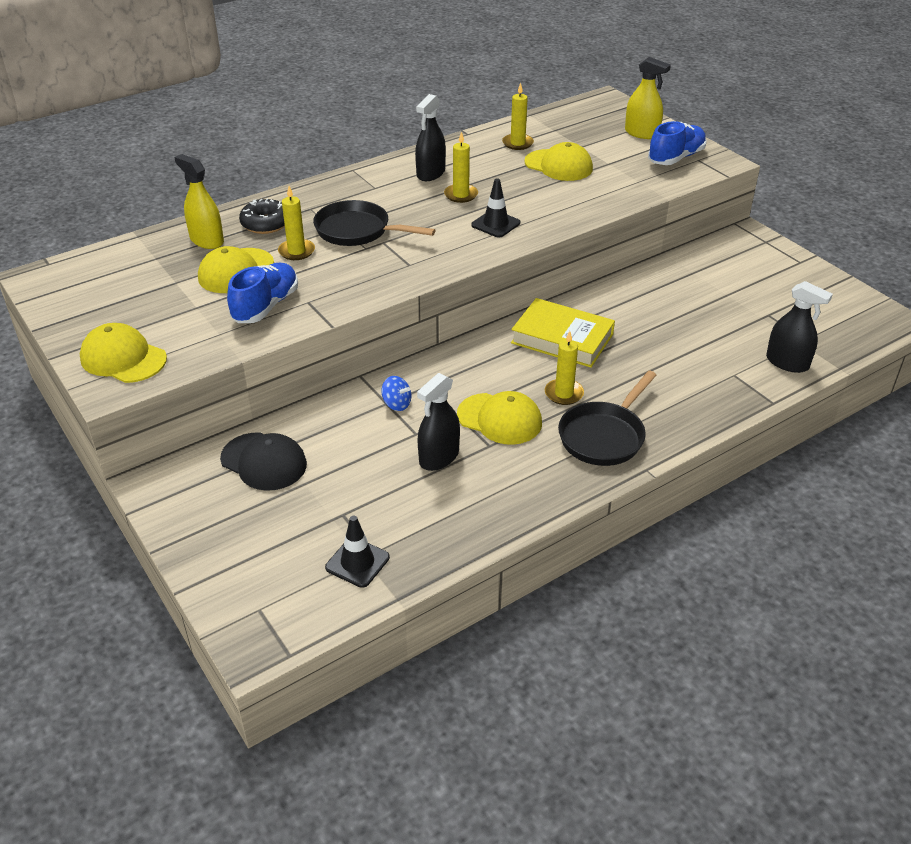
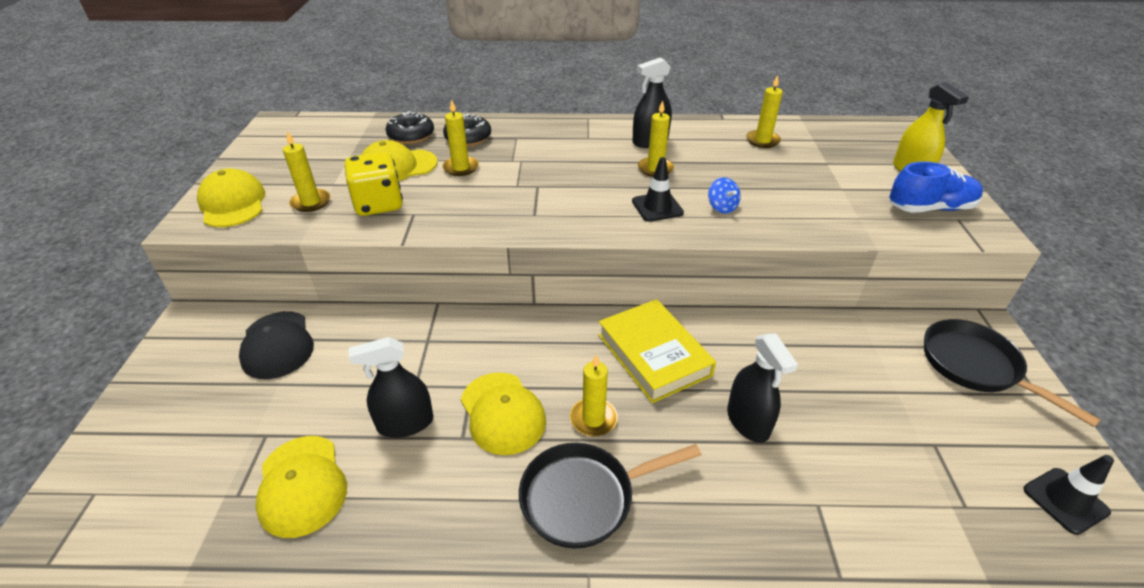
camera: 35 degrees right, 0 degrees up
yellow spray bottle [174,154,224,249] -> black donut [385,111,434,144]
blue shoe [227,263,298,323] -> yellow dice [344,152,403,216]
black pan [313,200,436,246] -> black pan moved to [924,319,1101,427]
black traffic cone [325,516,390,588] -> black traffic cone moved to [1023,455,1114,535]
blue spinning top [382,376,411,411] -> blue spinning top moved to [708,177,741,213]
yellow cap [524,142,593,181] -> yellow cap moved to [255,436,347,538]
black spray bottle [766,281,833,373] -> black spray bottle moved to [727,333,798,443]
none -> yellow candle [283,131,330,212]

